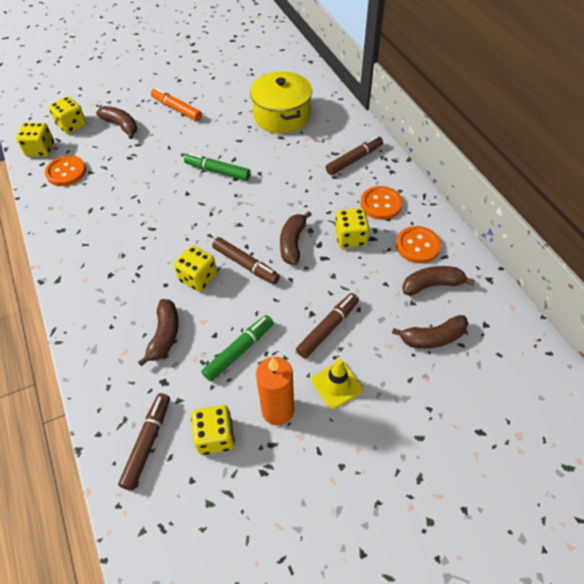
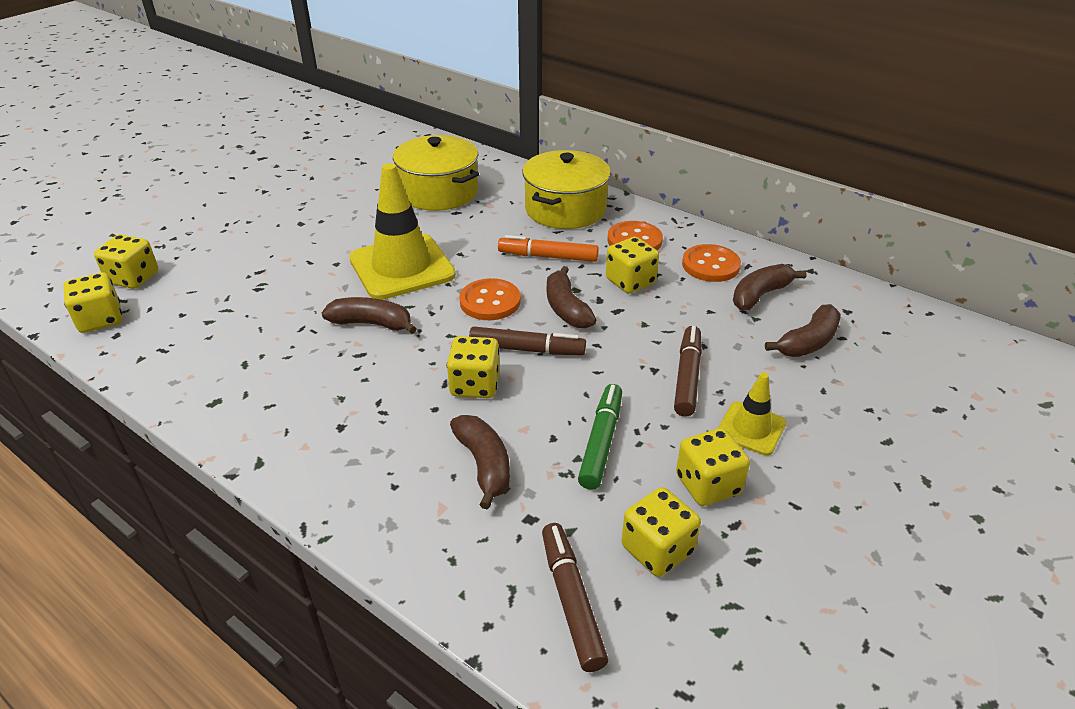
camera: 30 degrees left, 15 degrees down
orange button [45,155,86,186] -> orange button moved to [459,278,521,320]
brown banana [96,106,137,139] -> brown banana moved to [322,297,417,334]
orange marker [151,88,202,121] -> orange marker moved to [498,235,599,262]
green marker [184,153,251,181] -> yellow traffic cone [349,163,456,300]
orange candle [256,357,294,425] -> yellow dice [676,428,750,506]
brown marker [326,136,383,175] -> yellow pot [522,150,611,229]

